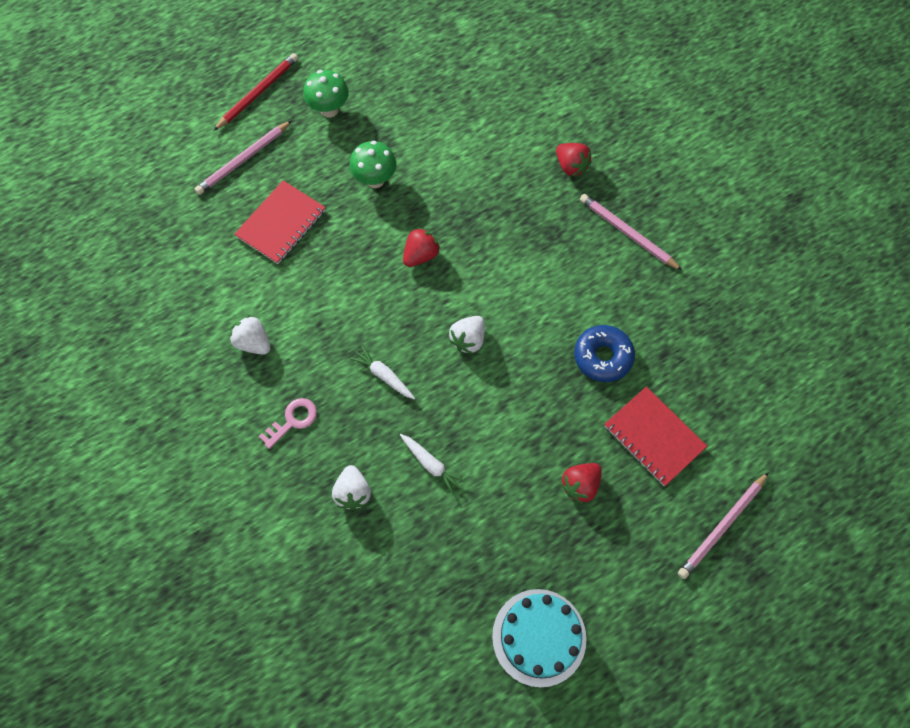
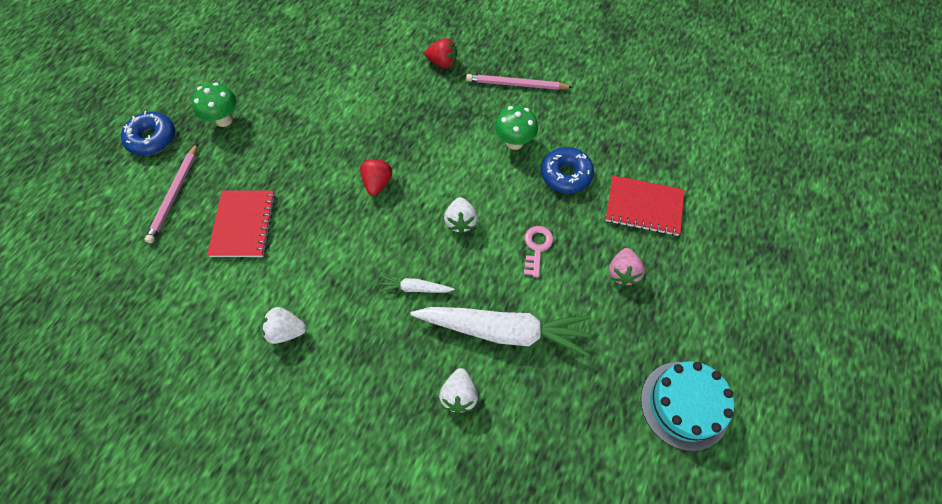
camera: 35 degrees left, 5 degrees down
red pencil [213,53,298,131] -> blue donut [121,111,175,156]
pink key [259,398,317,449] -> pink key moved to [524,226,553,277]
white strawberry [332,465,371,510] -> white strawberry turned 45 degrees clockwise [439,368,478,413]
green mushroom [350,141,396,188] -> green mushroom moved to [495,106,538,150]
white carrot [400,434,466,495] -> white carrot [411,307,591,357], size x2.30
red strawberry [560,463,602,504] -> pink strawberry [609,248,645,286]
pink pencil [678,472,769,579] -> none

